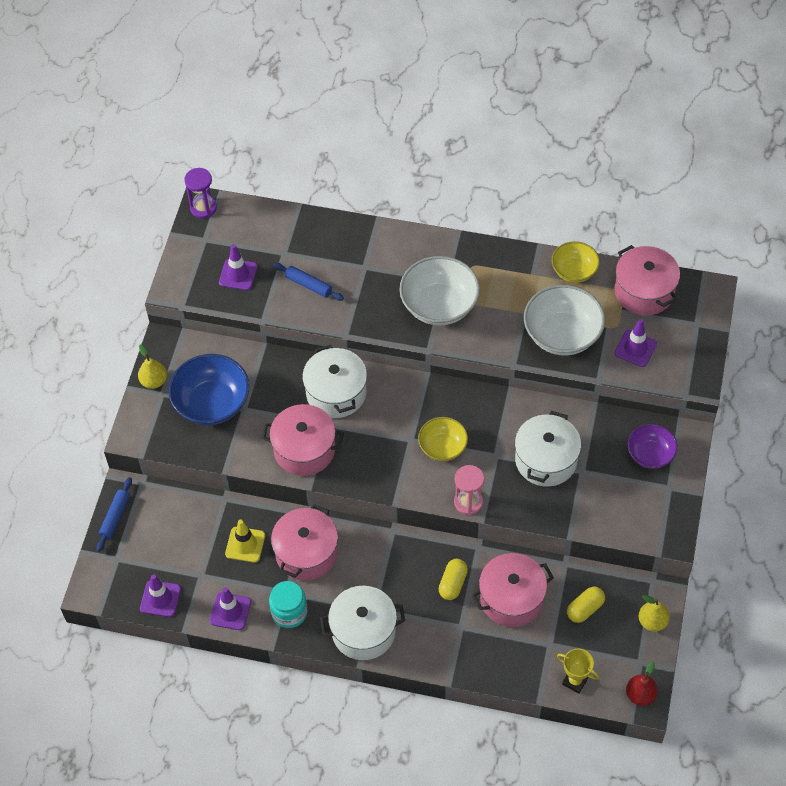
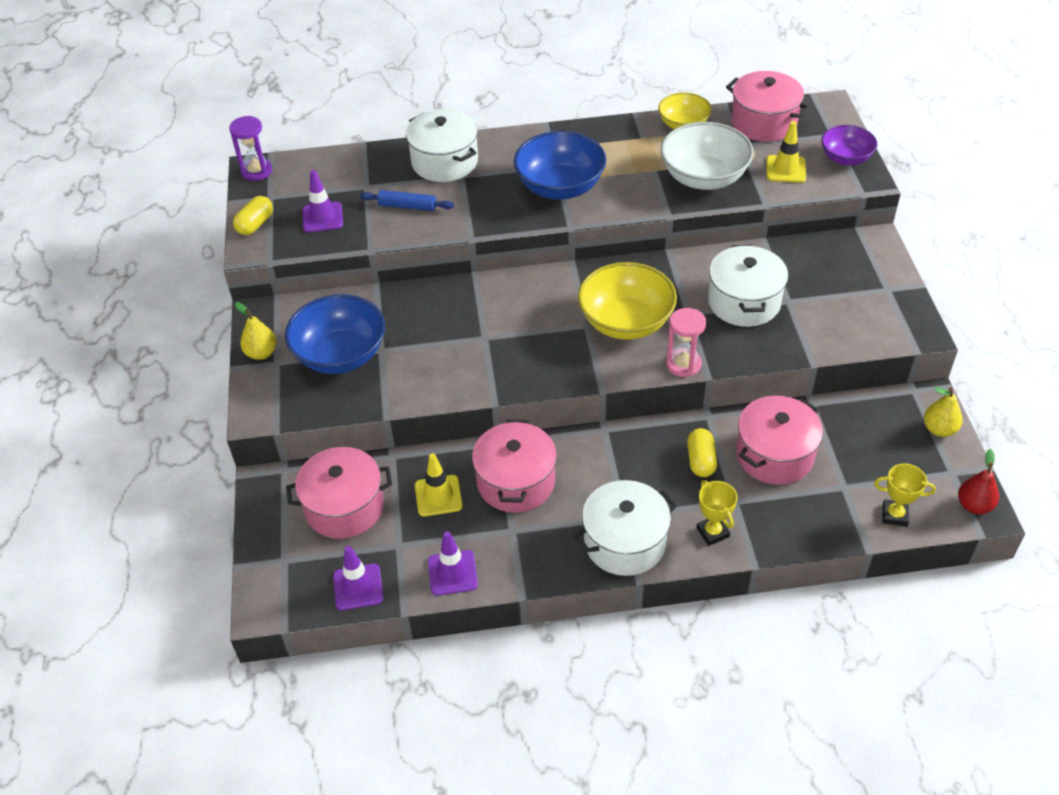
camera: 20 degrees left, 10 degrees down
blue rolling pin [96,477,132,552] -> none
pink pot [262,404,344,476] -> pink pot moved to [286,447,392,539]
turquoise jar [269,581,307,628] -> none
white pot [302,345,367,418] -> white pot moved to [406,109,478,182]
white bowl [399,256,480,326] -> blue bowl [514,131,606,200]
yellow bowl [418,417,468,461] -> yellow bowl [578,262,677,340], size x1.65
yellow capsule [567,586,605,623] -> yellow capsule moved to [233,196,273,235]
purple traffic cone [614,319,657,367] -> yellow traffic cone [766,121,806,183]
purple bowl [628,424,678,469] -> purple bowl moved to [821,125,878,165]
none -> yellow trophy [696,480,738,546]

